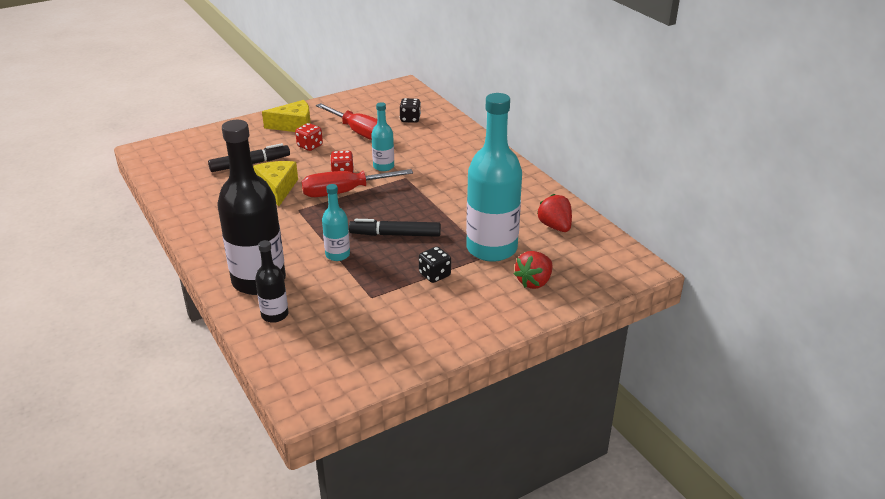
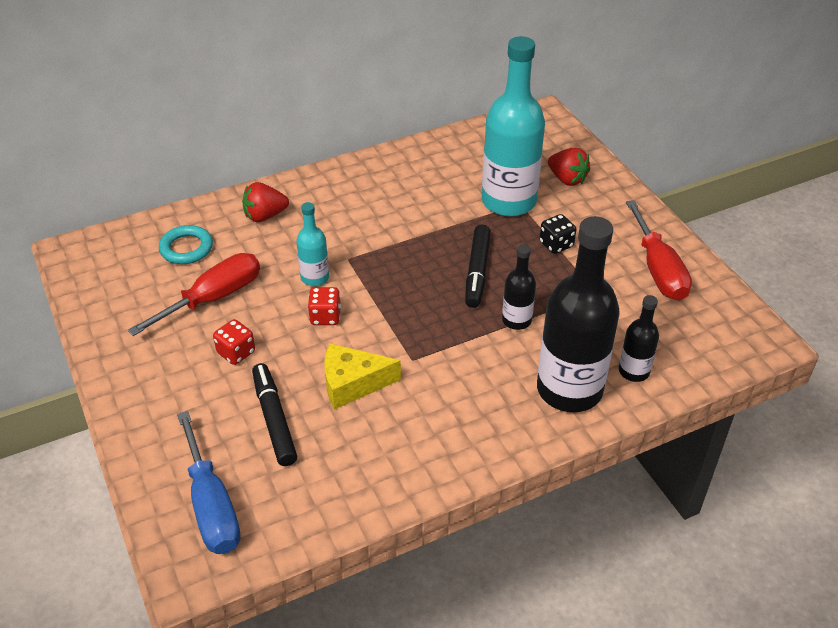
camera: 85 degrees left, 10 degrees up
yellow cheese [262,100,311,132] -> none
red screwdriver [302,169,413,197] -> red screwdriver moved to [626,200,692,301]
turquoise bottle [322,184,350,261] -> black bottle [502,244,536,330]
black dice [400,98,421,123] -> turquoise ring [159,225,213,264]
red strawberry [537,194,572,232] -> red strawberry moved to [242,182,289,222]
none -> blue screwdriver [177,411,240,554]

